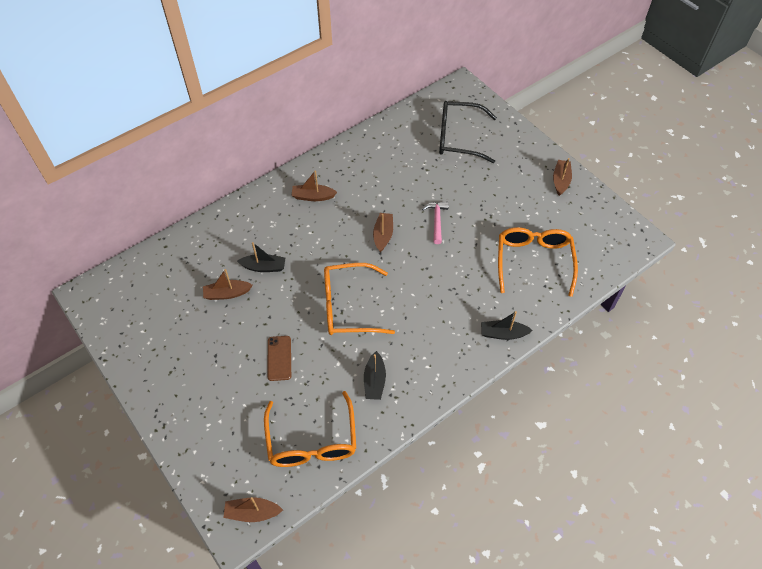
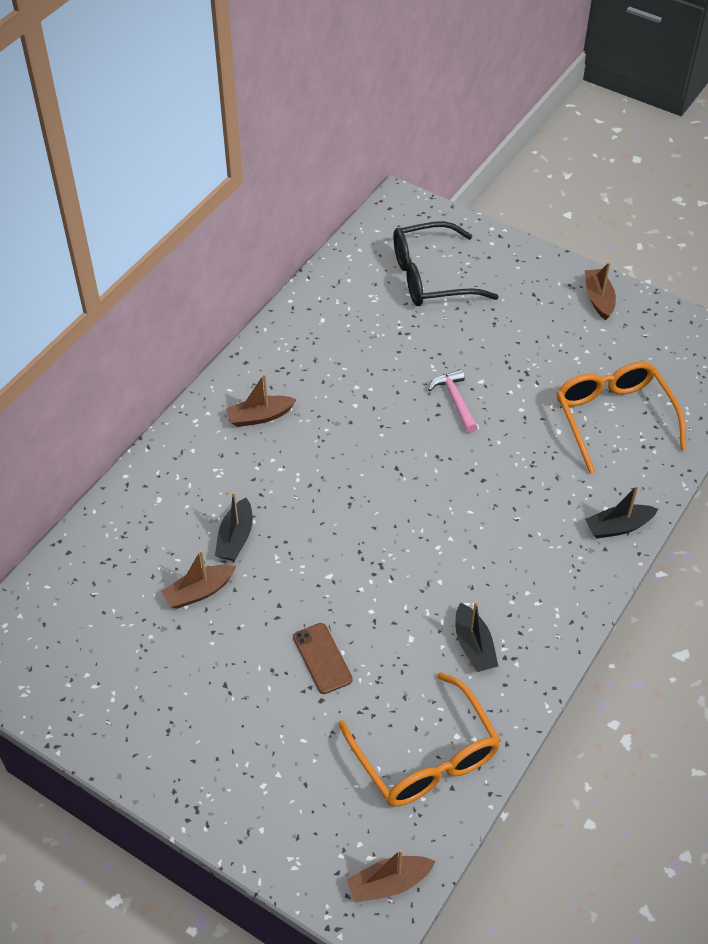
camera: 20 degrees left, 5 degrees down
black boat [237,242,285,272] -> black boat turned 120 degrees clockwise [215,492,253,561]
orange glasses [324,263,395,335] -> none
brown boat [373,213,393,252] -> none

